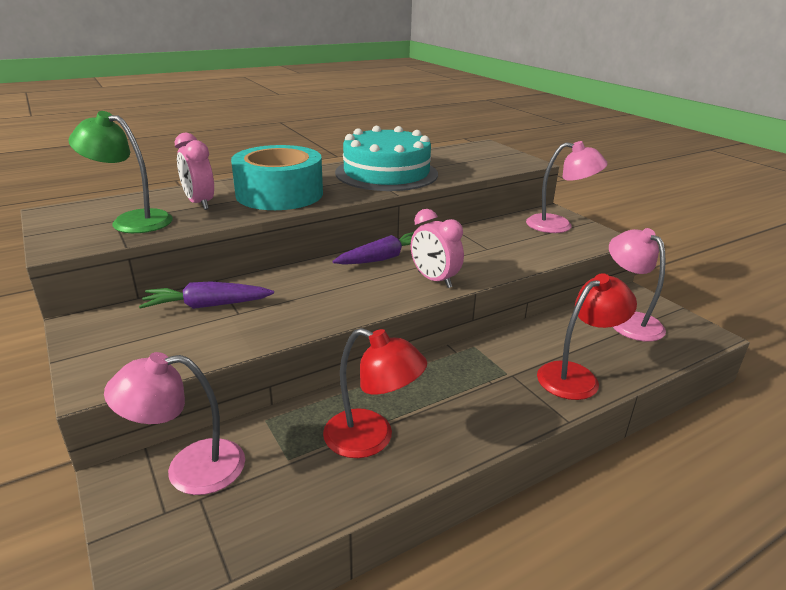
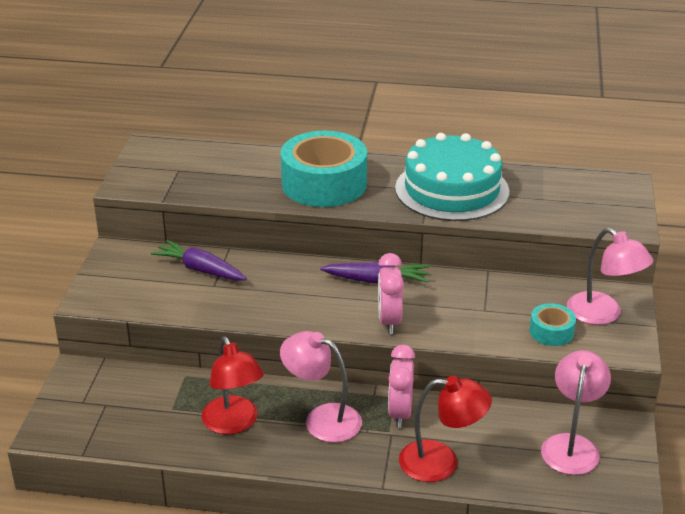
camera: 40 degrees right, 5 degrees up
green lamp [69,111,173,233] -> none
pink lamp [104,352,245,495] -> pink lamp moved to [280,331,362,442]
pink clock [175,133,214,210] -> pink clock moved to [388,345,415,428]
none -> turquoise tape [529,303,576,346]

